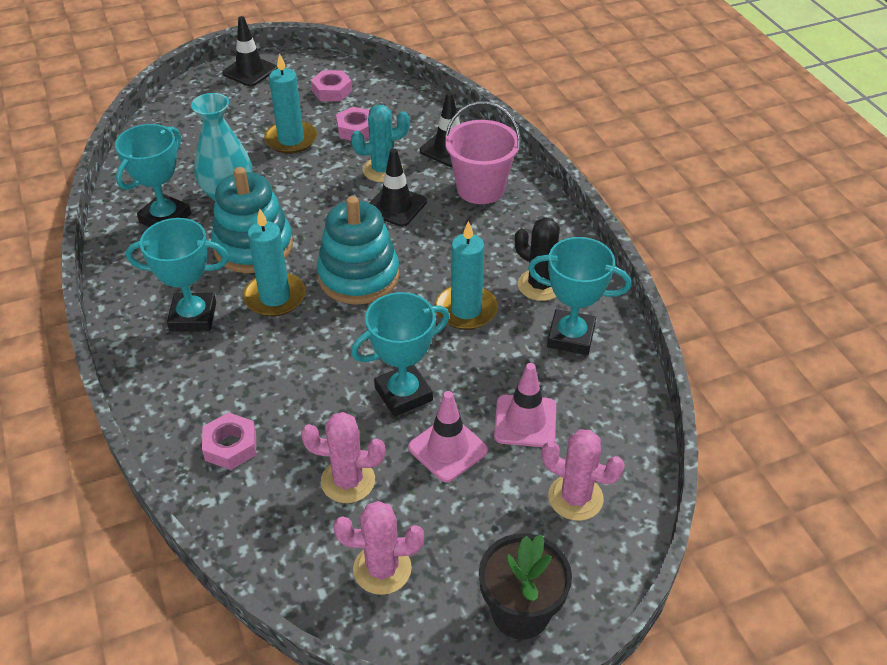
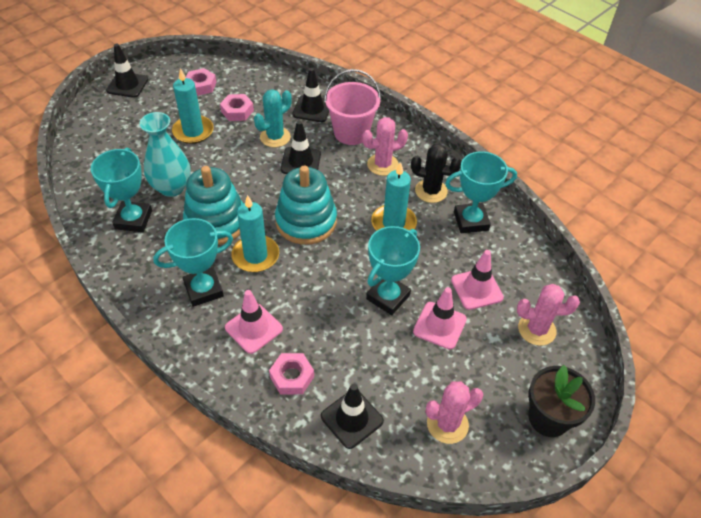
camera: 25 degrees left, 5 degrees up
pink cactus [301,412,385,503] -> pink cactus moved to [362,117,408,176]
none -> pink traffic cone [225,290,283,354]
none -> black traffic cone [321,384,384,449]

